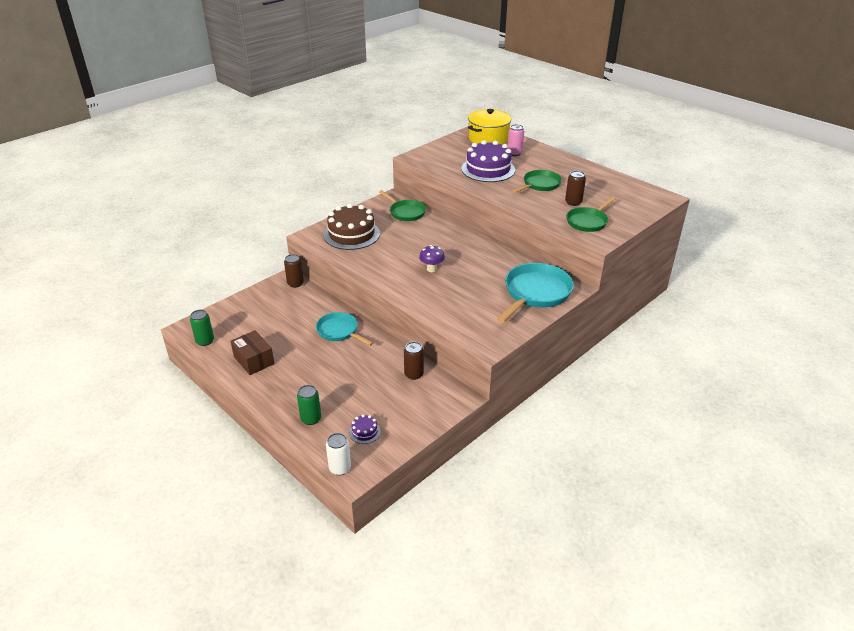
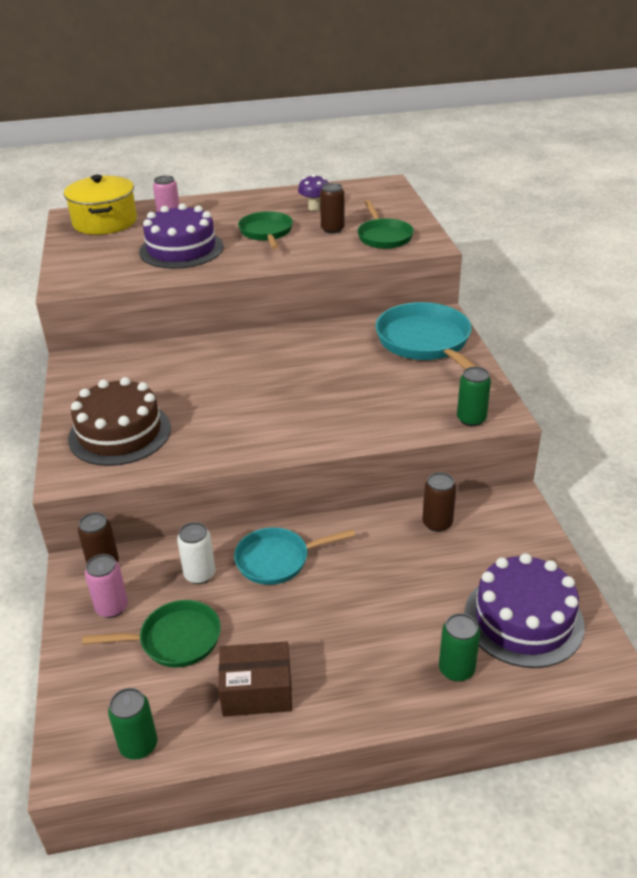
camera: 55 degrees left, 0 degrees up
white can [326,433,351,475] -> white can moved to [177,522,215,584]
purple cake [349,415,381,444] -> purple cake [464,553,585,668], size x2.32
green pan [379,190,426,221] -> green pan moved to [82,600,221,668]
purple mushroom [419,245,445,272] -> purple mushroom moved to [298,174,328,211]
none -> pink can [85,554,128,618]
none -> green can [457,367,491,426]

